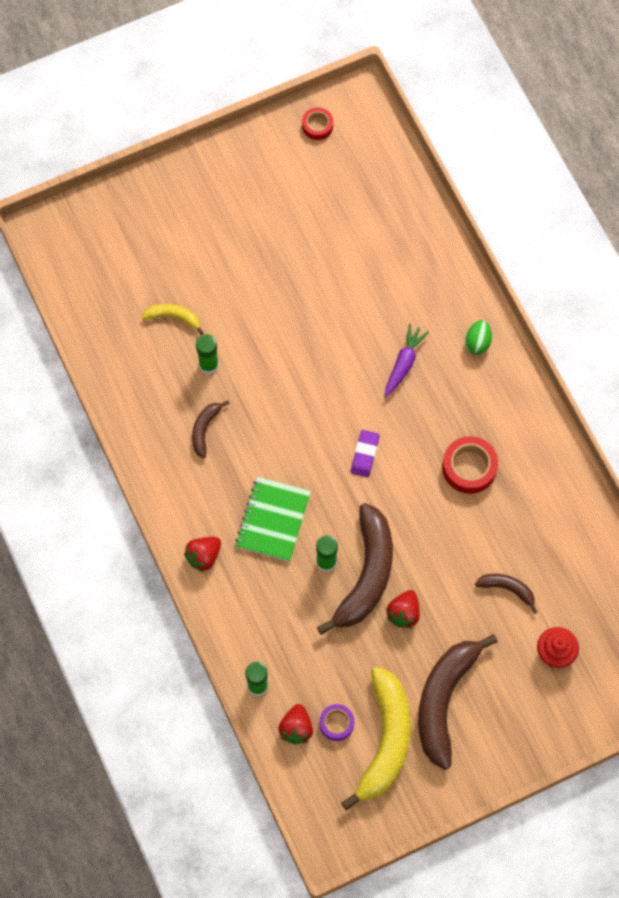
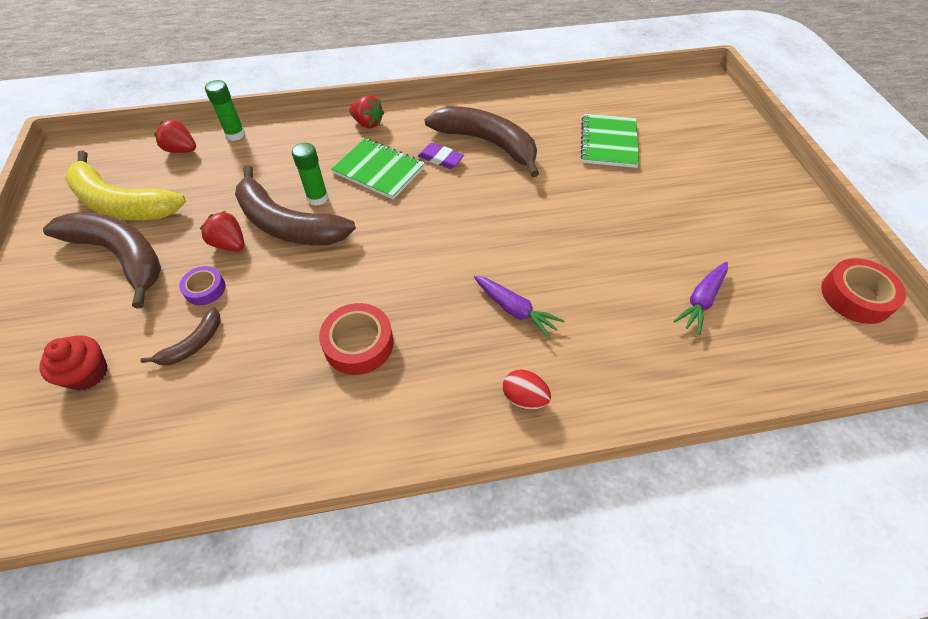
camera: 105 degrees right, 15 degrees down
yellow banana [142,304,204,335] -> green notebook [581,114,639,168]
red strawberry [184,537,221,572] -> red strawberry turned 150 degrees clockwise [349,95,384,128]
brown banana [192,400,230,458] -> brown banana [424,106,539,177], size x2.11
green glue stick [196,334,219,374] -> none
red tape [302,107,333,140] -> red tape [821,258,906,324], size x1.64
purple tape [319,704,354,741] -> purple tape moved to [179,266,225,305]
purple eraser [351,430,380,477] -> purple eraser moved to [418,143,464,169]
green egg [465,320,492,355] -> red egg [503,369,551,410]
none -> purple carrot [674,262,728,335]

